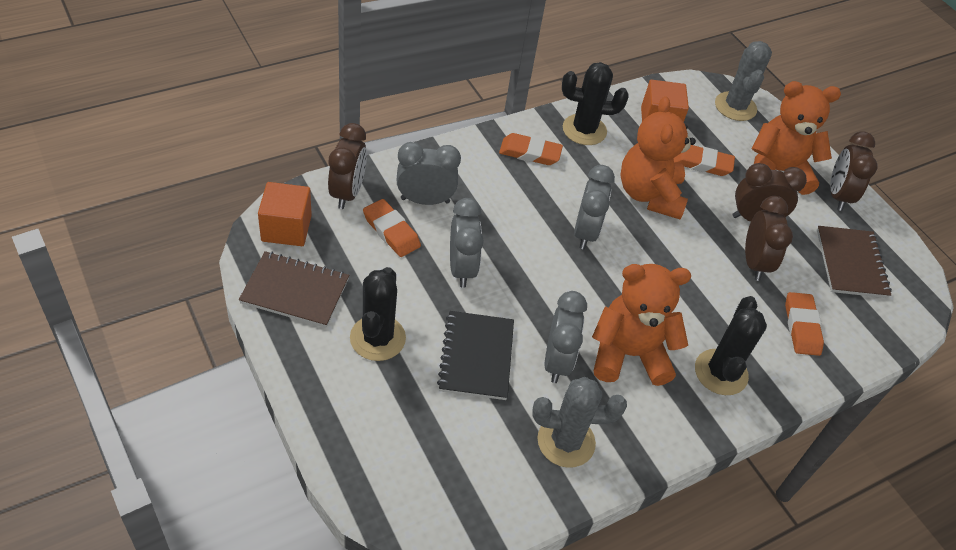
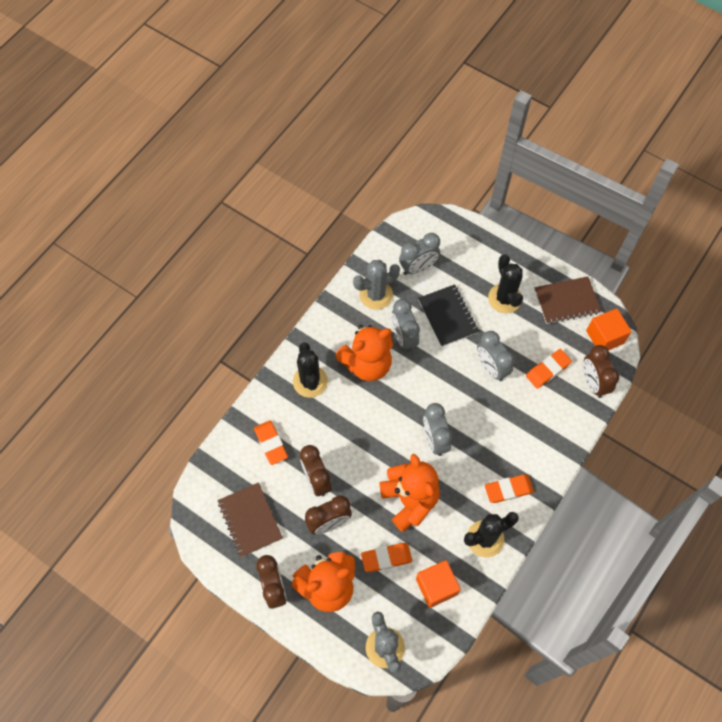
camera: 160 degrees right, 15 degrees up
orange eraser [363,199,421,257] -> orange eraser turned 60 degrees counterclockwise [526,349,572,389]
grey clock [397,142,461,205] -> grey clock moved to [399,233,440,275]

